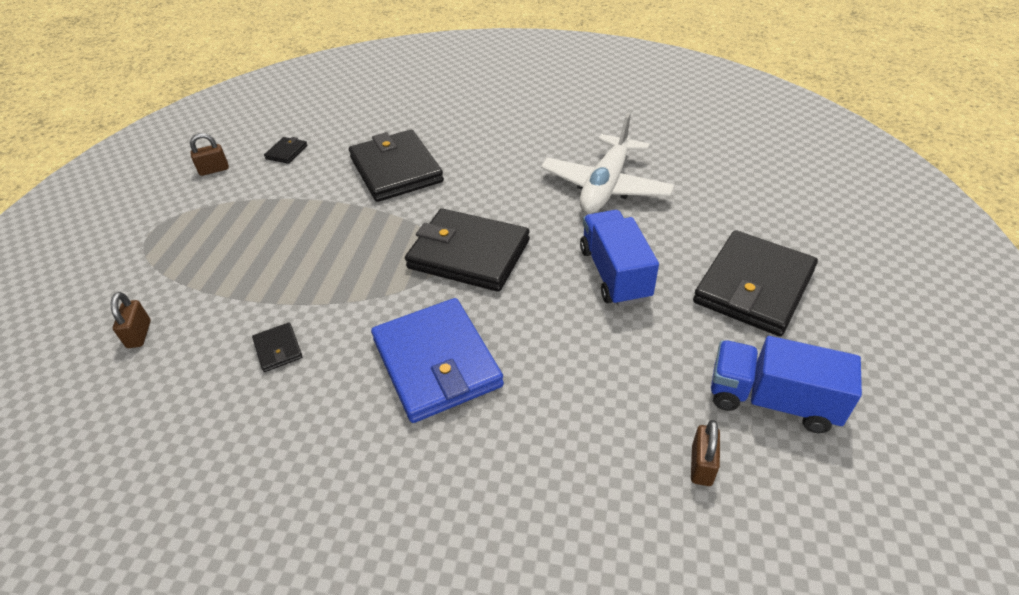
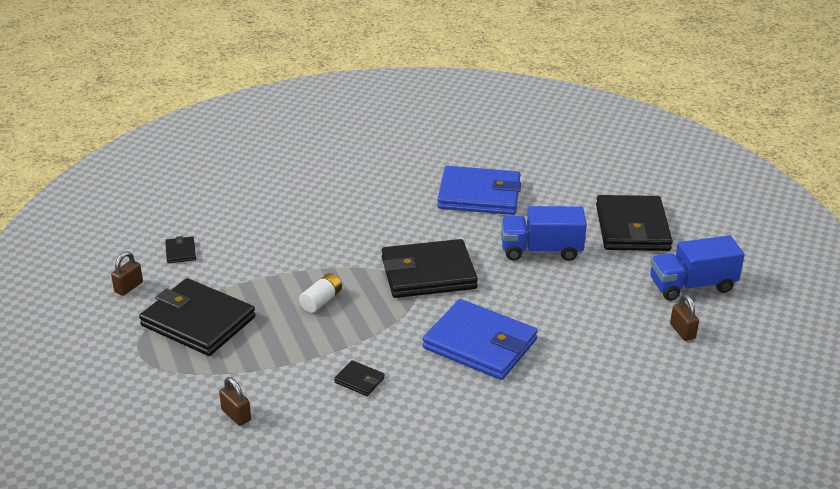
camera: 35 degrees left, 10 degrees down
black wallet [349,130,444,202] -> black wallet moved to [139,278,255,356]
white plane [541,113,675,213] -> blue wallet [437,166,521,215]
blue truck [580,210,659,306] -> blue truck turned 45 degrees counterclockwise [501,206,587,261]
none -> white battery [299,273,342,313]

